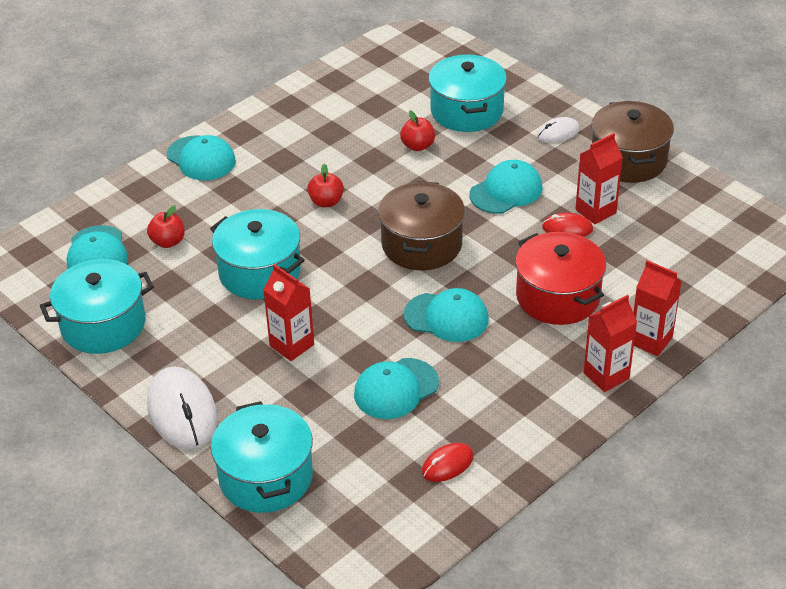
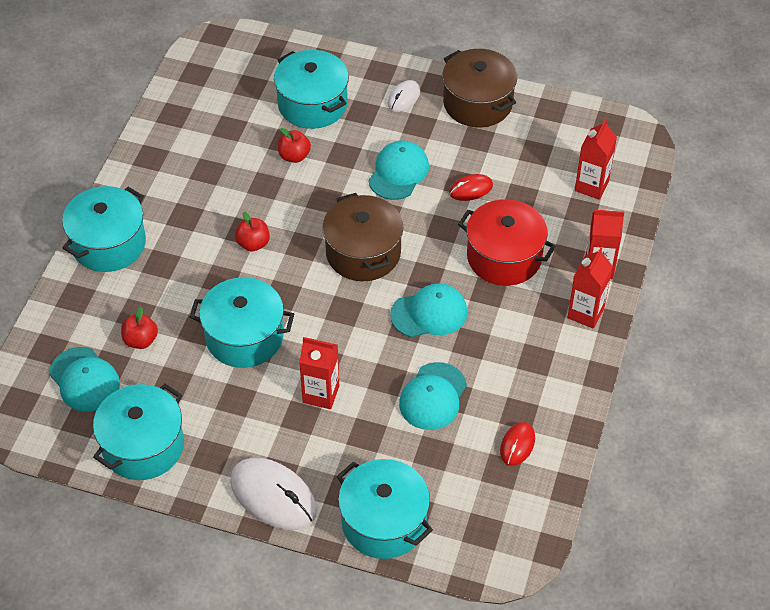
camera: 30 degrees left, 10 degrees up
turquoise cap [167,135,236,180] -> turquoise pot [62,186,146,272]
red carton [575,133,623,225] -> red carton moved to [575,119,617,200]

